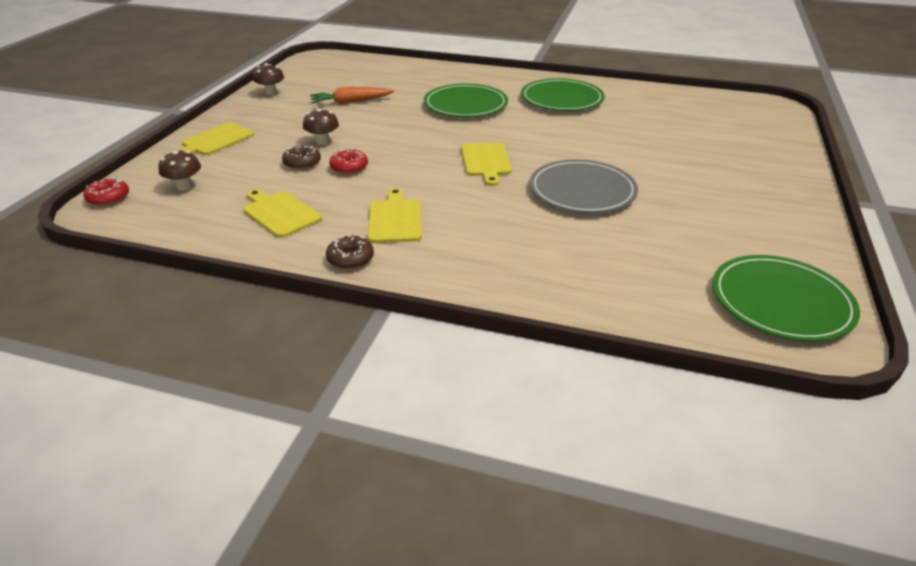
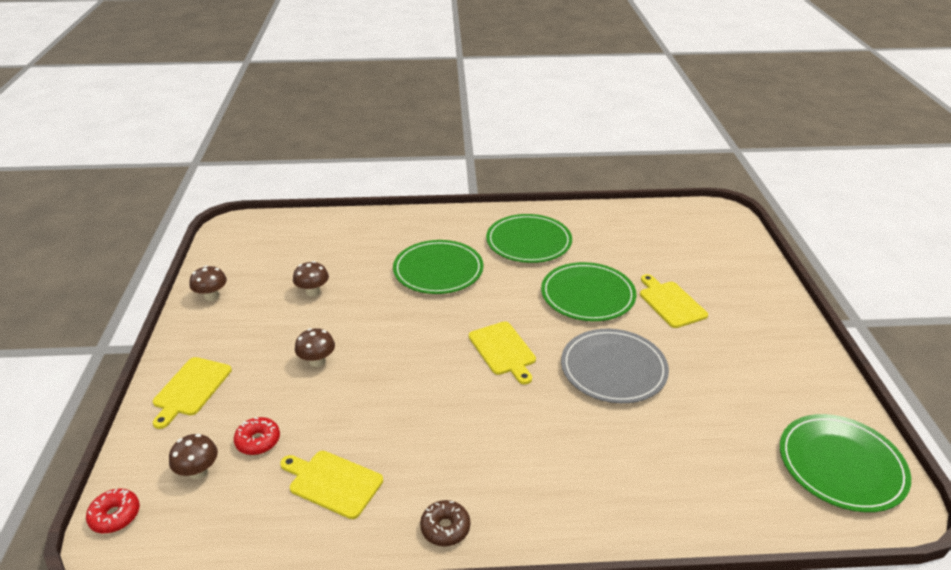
camera: 20 degrees left, 0 degrees up
brown donut [282,145,321,170] -> none
orange carrot [310,87,394,104] -> brown mushroom [293,261,329,296]
red donut [329,148,368,174] -> red donut moved to [234,417,280,455]
yellow cutting board [368,188,422,243] -> yellow cutting board moved to [640,274,708,328]
none -> green plate [541,262,637,321]

